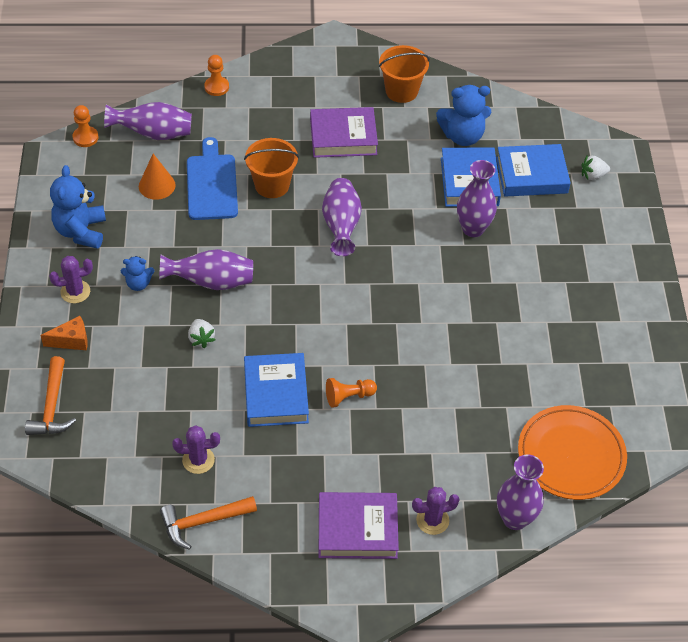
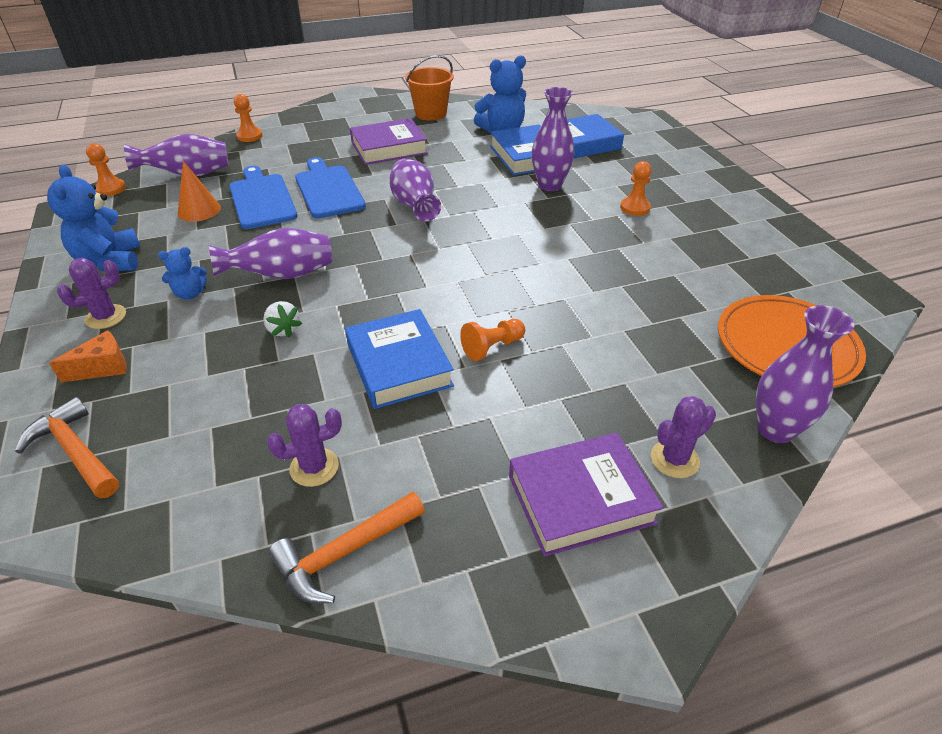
camera: 15 degrees left, 10 degrees down
orange hammer [25,356,76,435] -> orange hammer turned 150 degrees clockwise [15,397,119,498]
orange bucket [244,138,299,198] -> blue cutting board [295,157,366,218]
white strawberry [581,155,610,180] -> none
none -> orange pawn [620,161,652,216]

